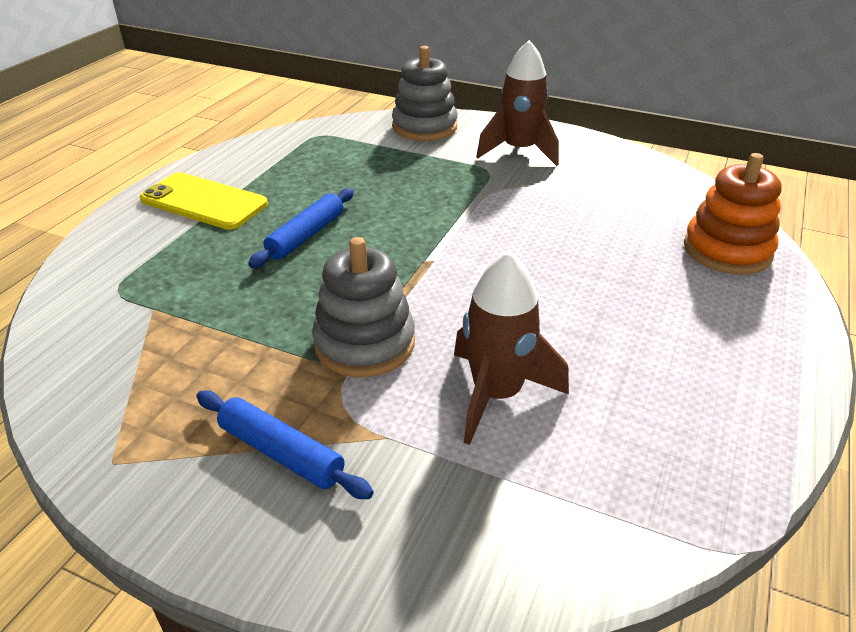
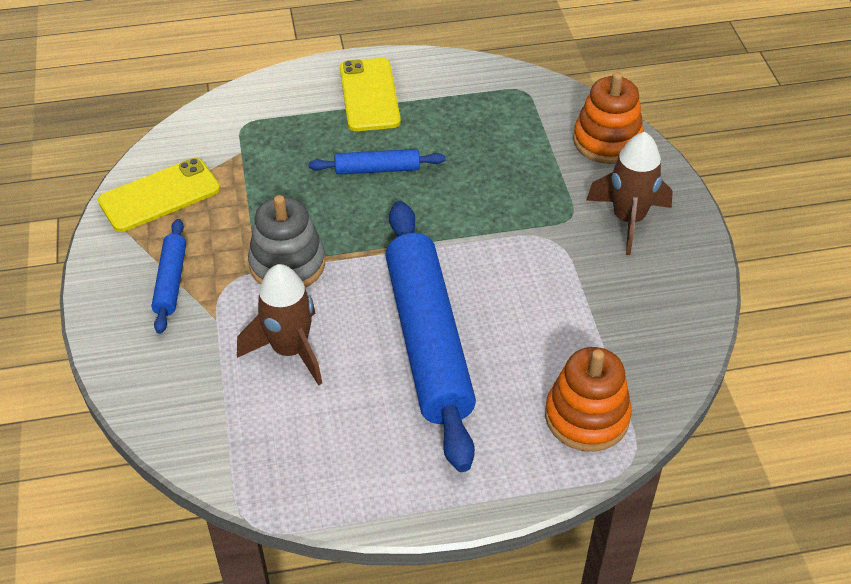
camera: 55 degrees right, 10 degrees up
grey stacking toy [392,46,458,141] -> orange stacking toy [573,72,644,164]
none -> yellow phone [98,158,220,232]
none -> blue rolling pin [385,201,476,472]

